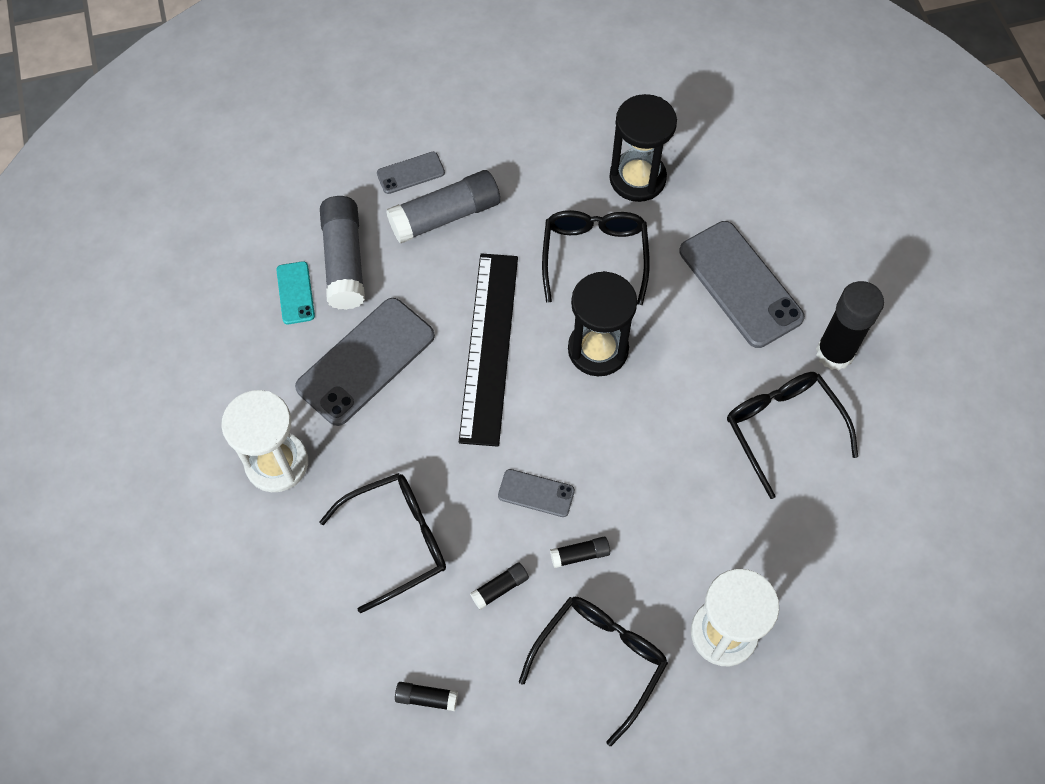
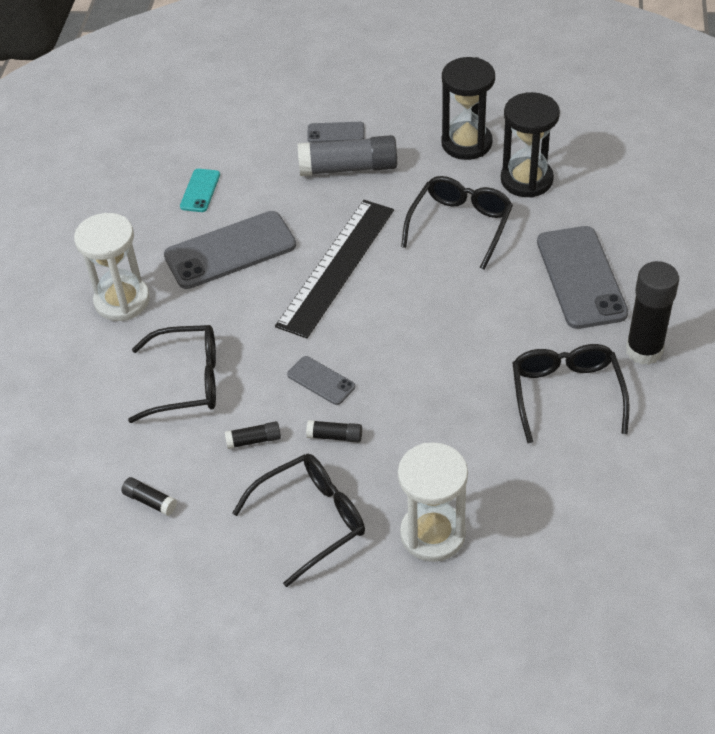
camera: 25 degrees right, 15 degrees down
grey glue stick [320,196,365,310] -> none
black hourglass [568,271,637,376] -> black hourglass moved to [442,57,495,160]

